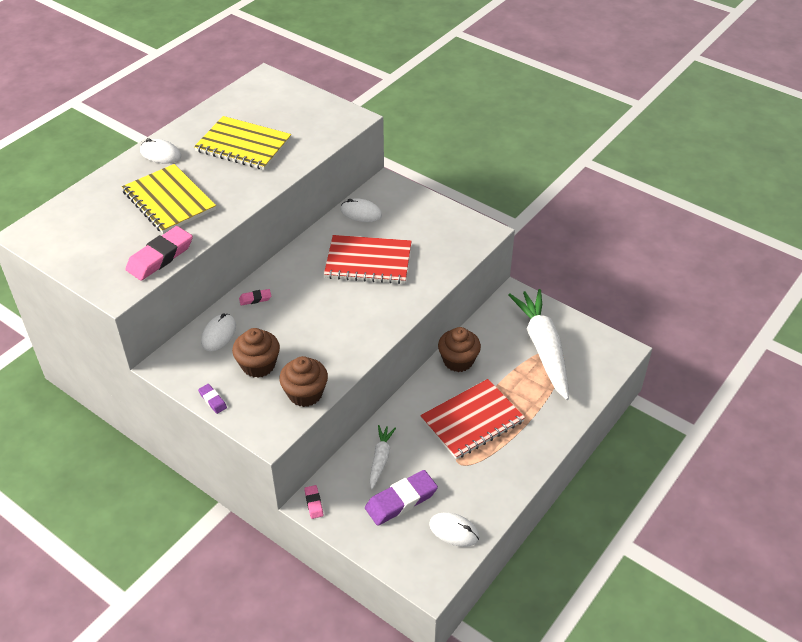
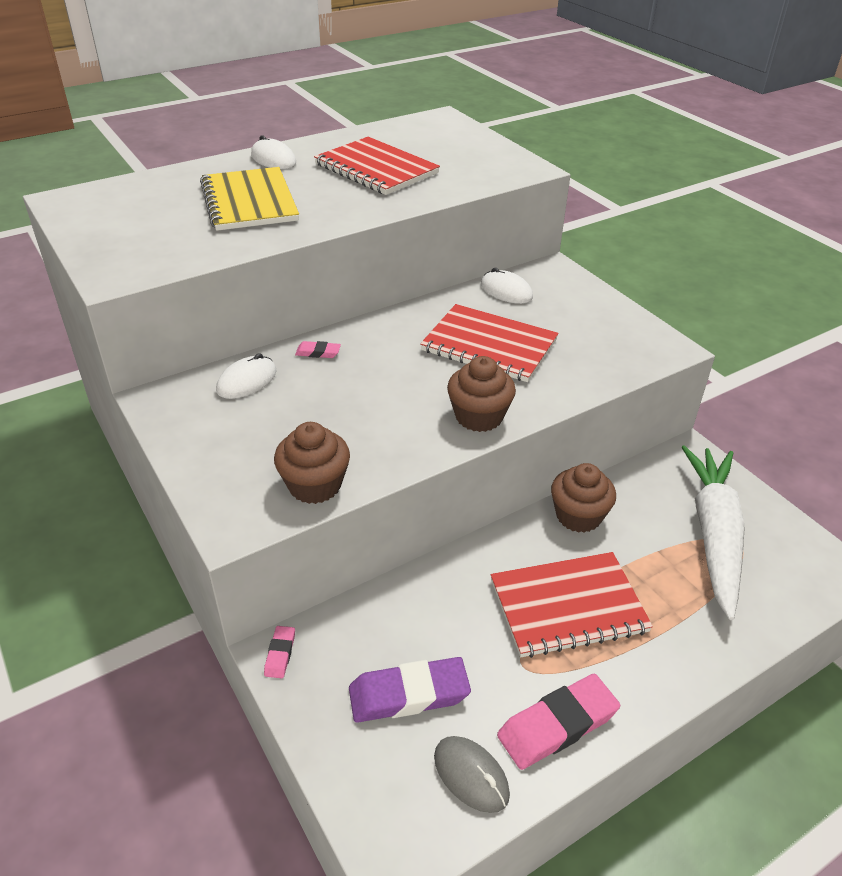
camera: 20 degrees right, 5 degrees down
pink eraser [125,226,193,281] -> pink eraser moved to [497,674,620,770]
yellow notebook [194,116,291,170] -> red notebook [314,137,440,195]
purple eraser [198,384,227,414] -> none
brown cupcake [232,328,280,378] -> brown cupcake moved to [447,356,516,432]
white carrot [370,425,396,489] -> none
white mouse [429,512,479,547] -> grey mouse [434,736,510,813]

